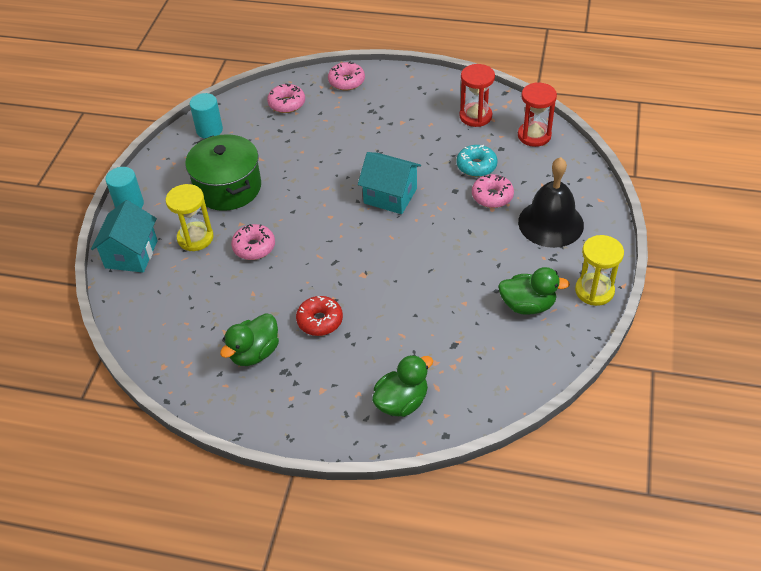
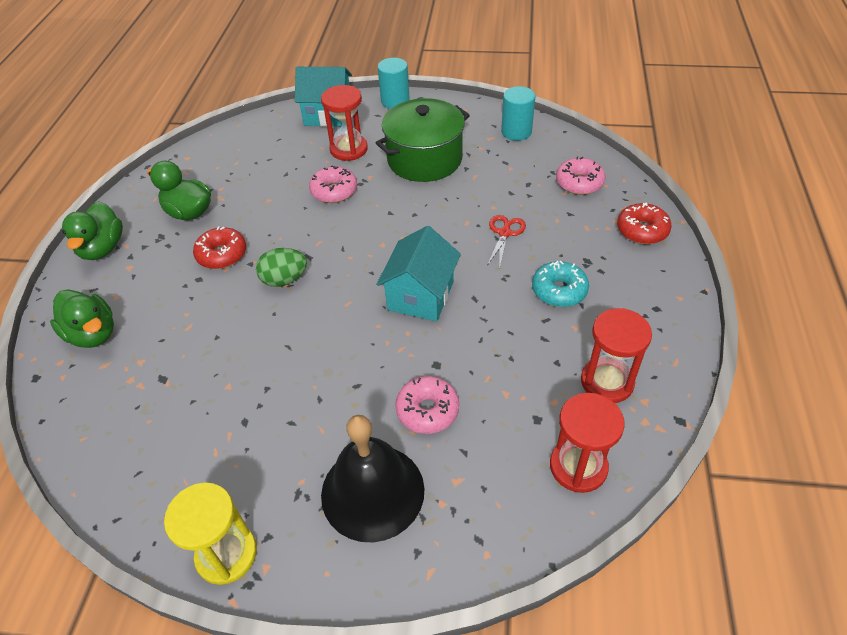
camera: 85 degrees right, 0 degrees up
yellow hourglass [166,184,213,251] -> red hourglass [321,85,368,161]
pink donut [328,61,365,91] -> red donut [617,202,672,244]
turquoise donut [456,145,498,177] -> turquoise donut moved to [532,261,589,307]
green duck [498,267,570,315] -> green duck moved to [62,201,123,260]
none -> green egg [256,248,307,287]
none -> red scissors [487,215,526,266]

